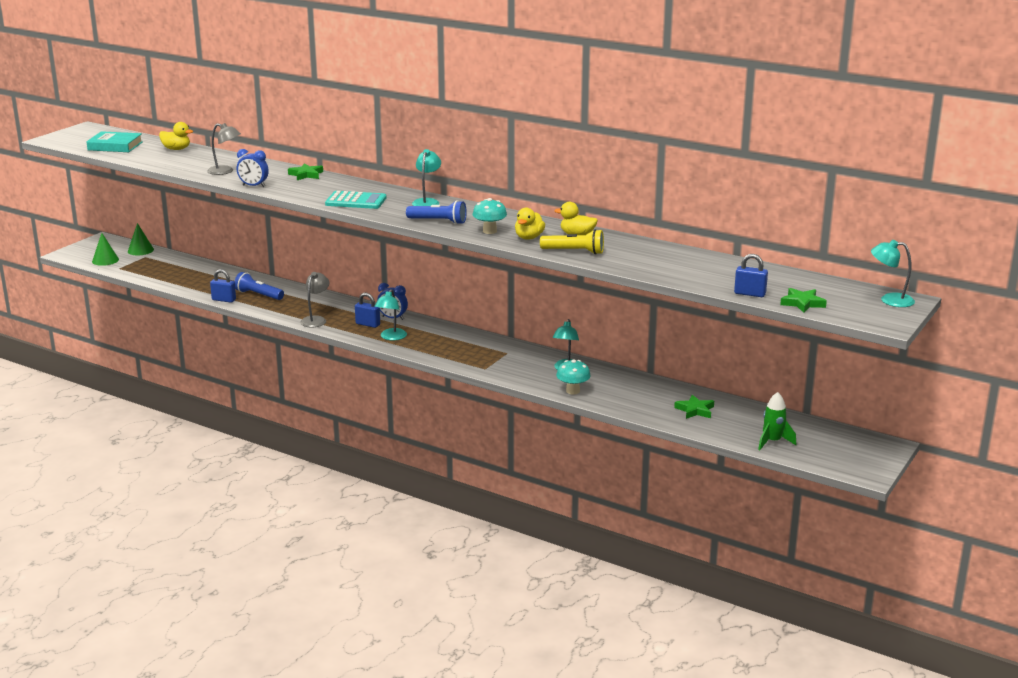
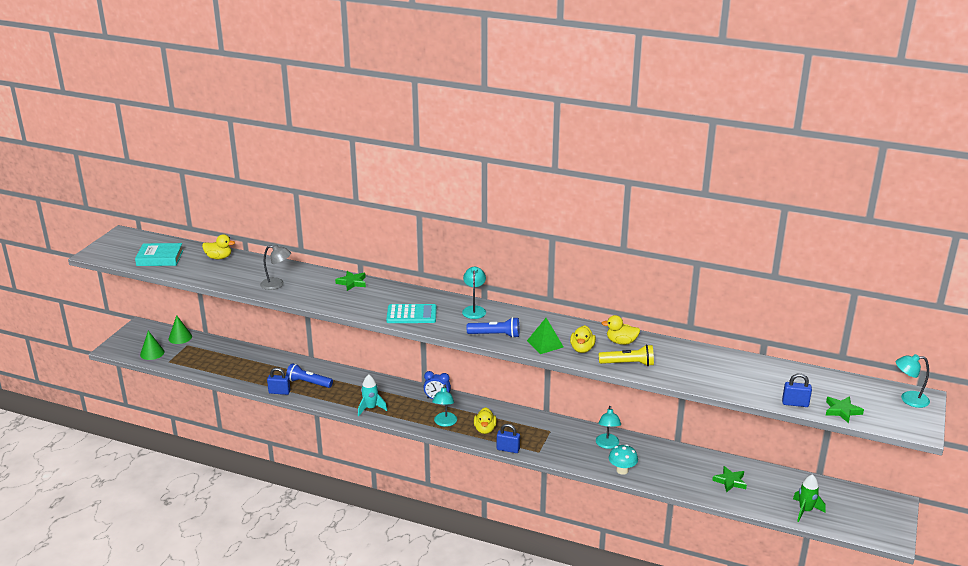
camera: 10 degrees left, 5 degrees up
blue clock [237,149,269,187] -> none
grey lamp [300,272,329,327] -> turquoise rocket [358,375,387,416]
blue padlock [355,293,380,328] -> blue padlock moved to [497,424,520,453]
turquoise mushroom [473,198,507,234] -> green pyramid [527,318,563,354]
none -> yellow duck [474,407,497,434]

